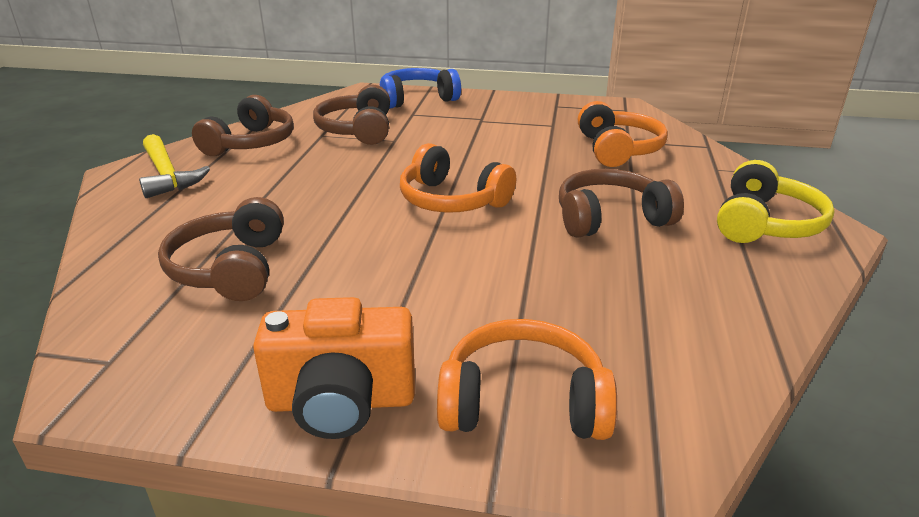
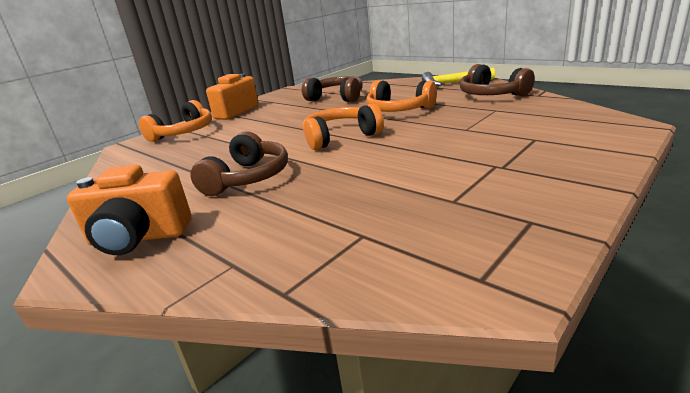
camera: 125 degrees right, 5 degrees down
brown headphones [313,84,390,145] -> none
blue headphones [380,68,461,109] -> none
orange headphones [578,101,668,167] -> orange headphones moved to [366,80,437,112]
yellow headphones [717,160,835,243] -> orange camera [67,165,192,255]

